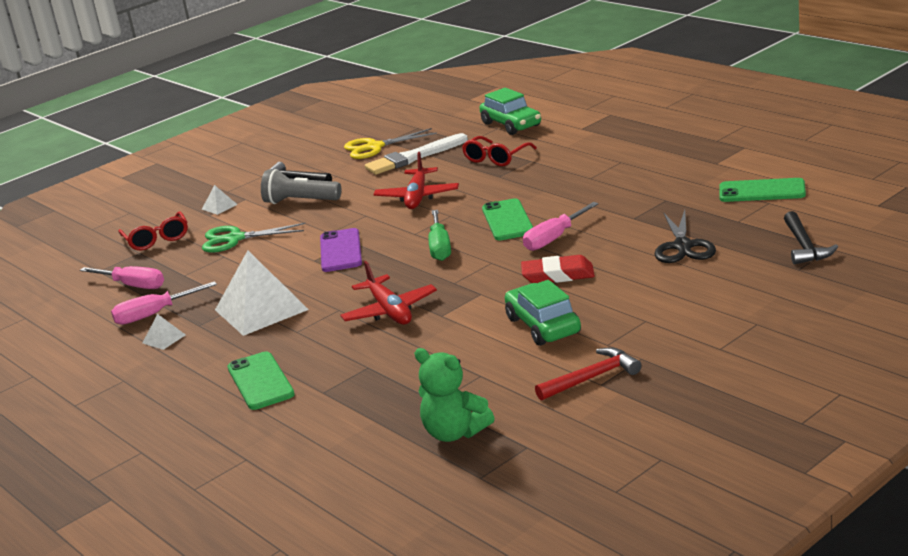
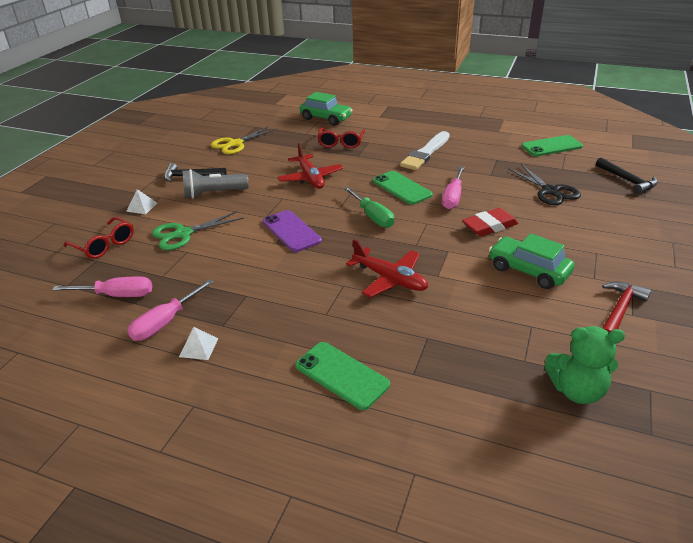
camera: 30 degrees left, 10 degrees up
white pyramid [215,250,309,336] -> none
white brush [365,133,468,175] -> white brush moved to [400,131,450,170]

